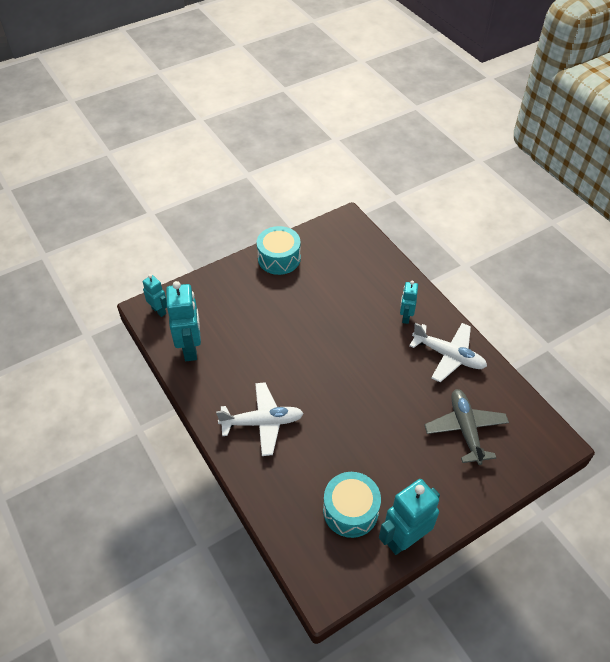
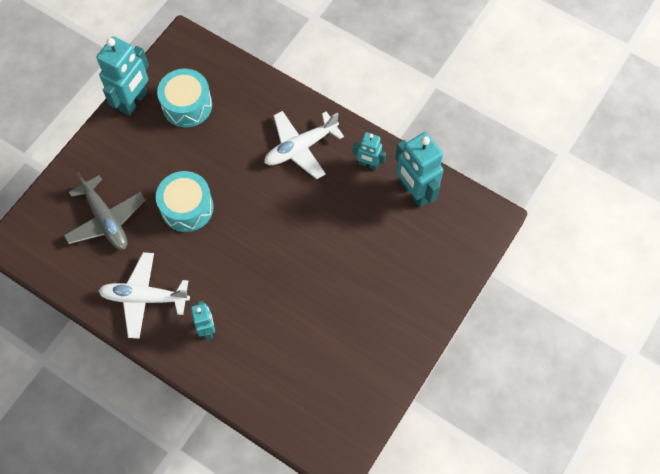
camera: 155 degrees right, 15 degrees up
turquoise robot [143,274,167,317] -> turquoise robot moved to [352,132,386,170]
turquoise drum [257,226,301,275] -> turquoise drum moved to [156,171,214,232]

